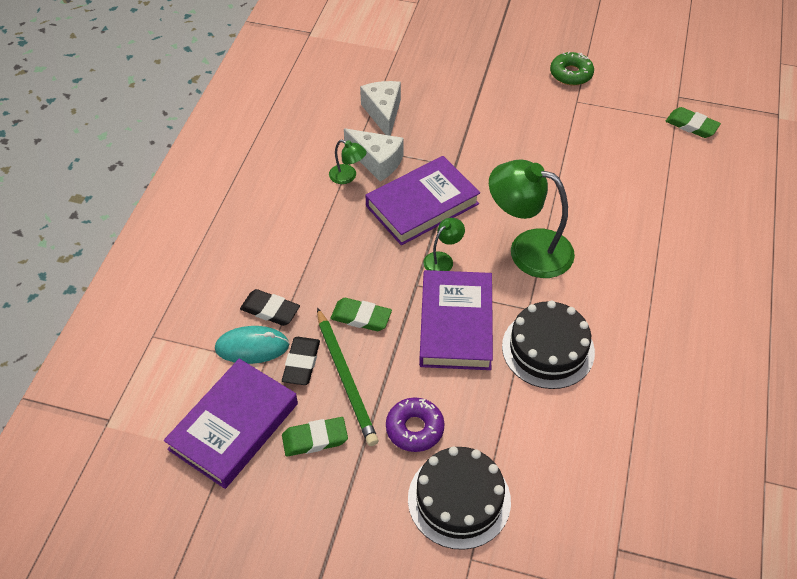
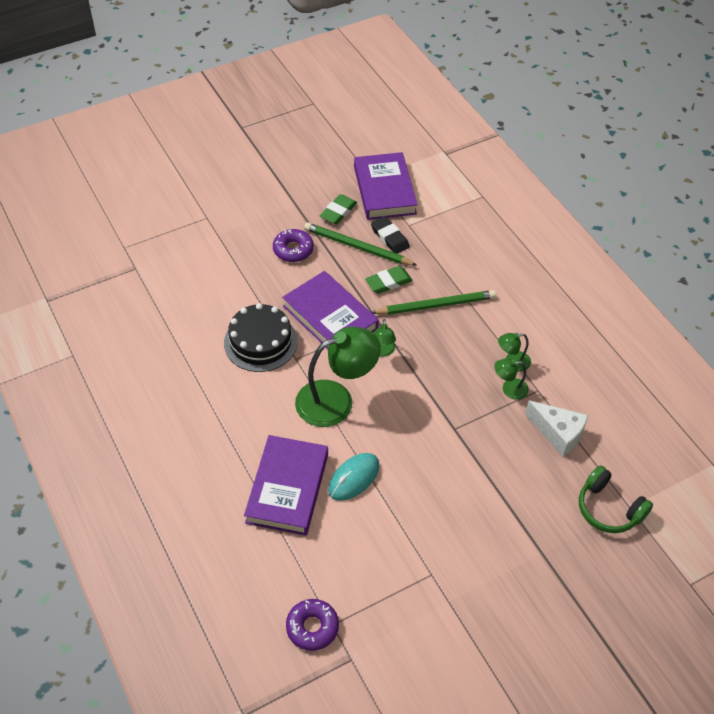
camera: 135 degrees right, 0 degrees up
turquoise mouse [215,326,289,364] -> turquoise mouse moved to [328,453,380,501]
black eraser [240,289,300,326] -> none
white cheese [344,128,404,182] -> green lamp [495,358,529,400]
purple book [365,156,480,245] -> purple book moved to [244,435,328,536]
black cake [408,447,511,550] -> none
green donut [550,52,594,86] -> none
green eraser [666,107,721,138] -> purple donut [286,599,339,651]
none -> green pencil [371,290,496,315]
none -> green headphones [579,465,653,533]

